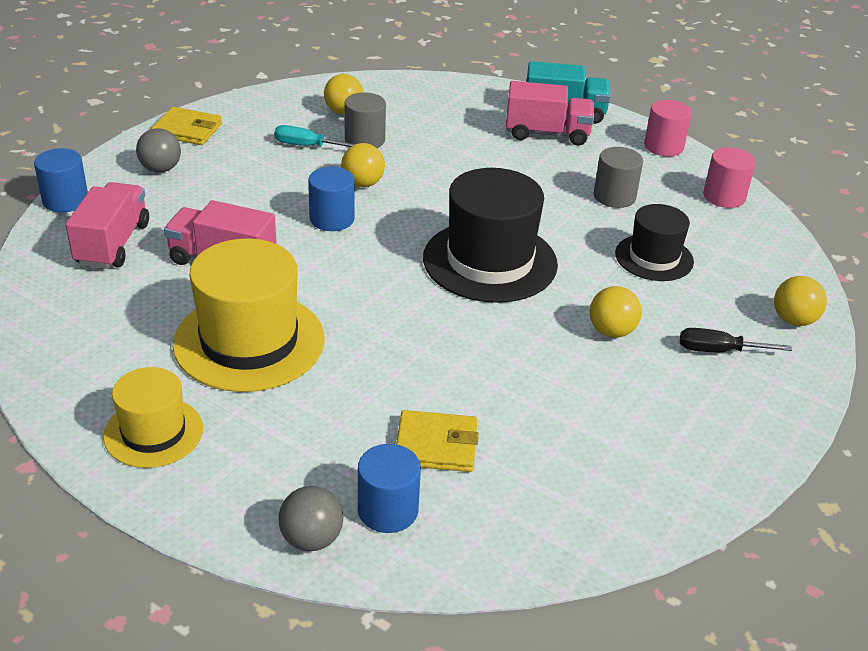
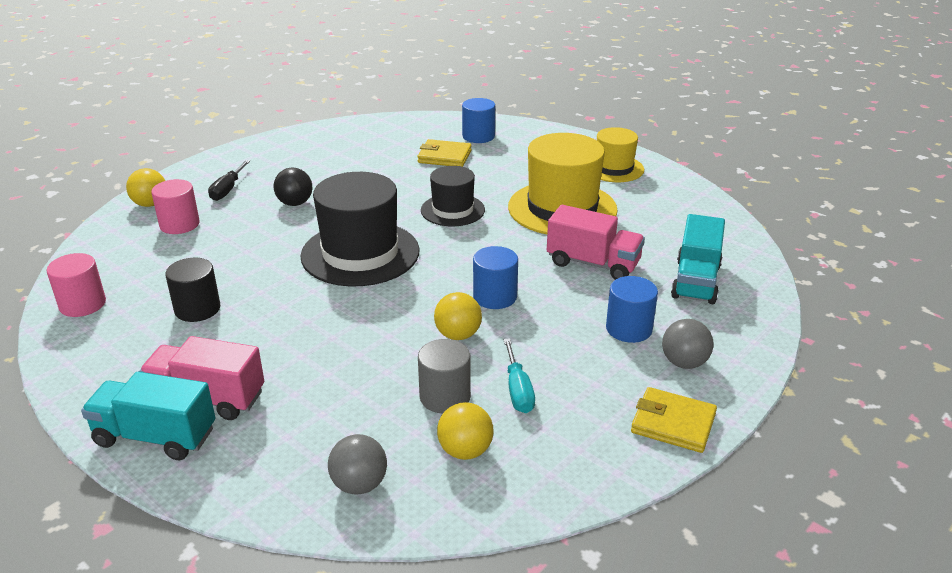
camera: 170 degrees left, 5 degrees down
blue cylinder [34,148,88,212] -> blue cylinder moved to [606,276,658,343]
pink truck [66,182,149,269] -> turquoise truck [671,214,725,304]
turquoise screwdriver [274,125,355,147] -> turquoise screwdriver turned 60 degrees clockwise [503,338,535,413]
grey ball [278,486,343,551] -> grey ball moved to [328,434,387,494]
yellow ball [590,286,642,338] -> black ball [274,168,312,206]
grey cylinder [594,147,643,208] -> black cylinder [165,258,220,322]
black hat [615,204,694,281] -> black hat moved to [421,166,485,226]
pink cylinder [644,100,692,156] -> pink cylinder moved to [151,179,200,234]
black screwdriver [680,328,792,352] -> black screwdriver turned 90 degrees clockwise [208,160,250,201]

